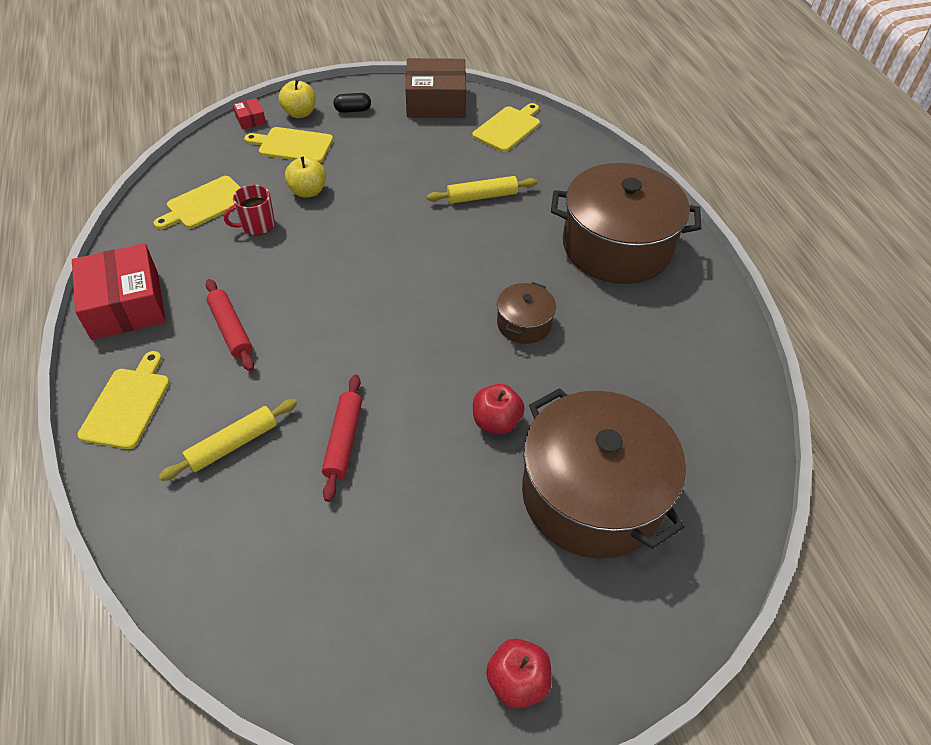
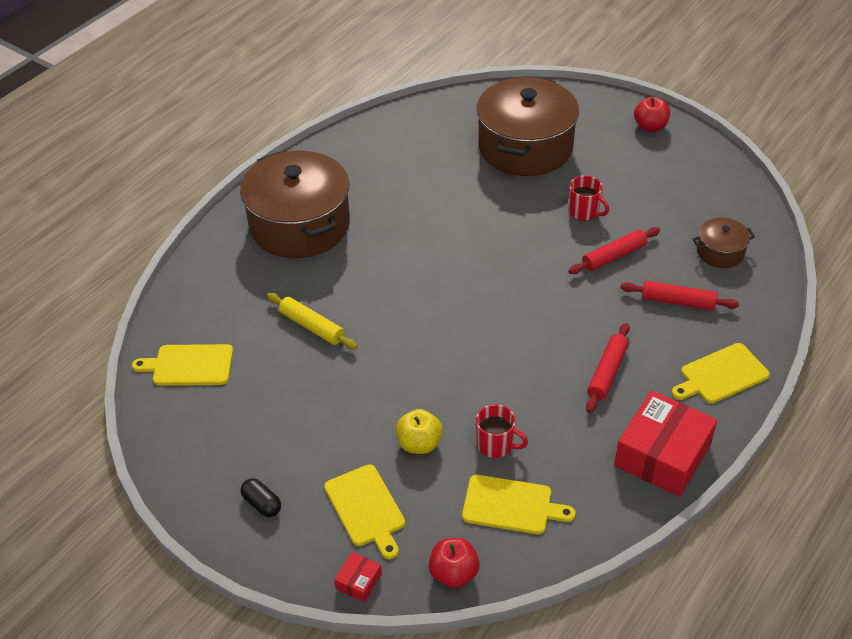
camera: 125 degrees left, 5 degrees down
yellow rolling pin [159,399,297,481] -> red rolling pin [621,281,739,310]
yellow apple [279,79,316,118] -> none
brown box [405,58,466,118] -> none
red apple [473,384,525,434] -> red apple moved to [429,538,480,588]
brown pot [497,282,556,344] -> brown pot moved to [693,217,755,268]
none -> red mug [569,175,609,221]

